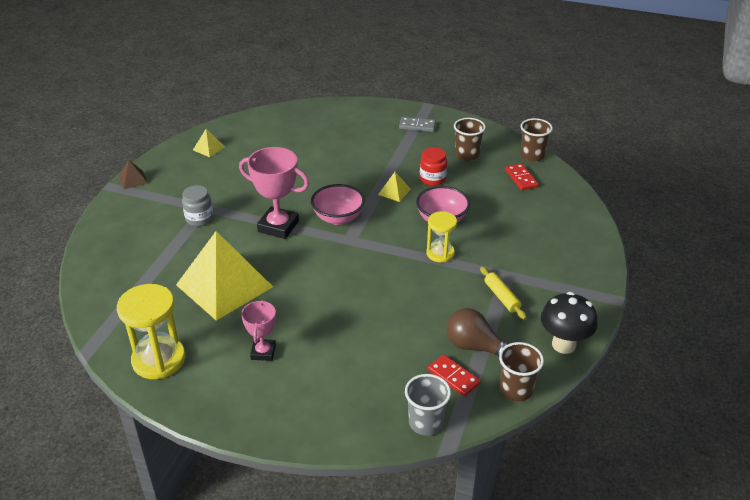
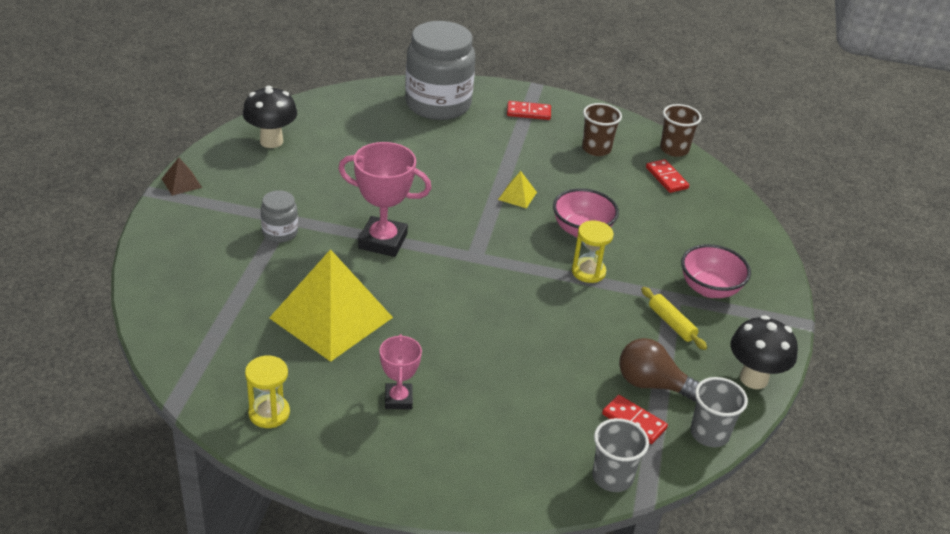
camera: 10 degrees left, 0 degrees up
yellow hourglass [117,284,185,379] -> yellow hourglass [245,356,290,428], size x0.61
yellow pyramid [193,129,225,157] -> black mushroom [243,86,297,148]
pink bowl [311,184,365,225] -> pink bowl moved to [681,244,751,298]
grey domino [399,117,436,132] -> red domino [507,101,551,120]
red jar [420,147,447,186] -> none
brown cup [499,342,544,401] -> grey cup [690,377,748,447]
none -> grey jar [405,21,475,120]

